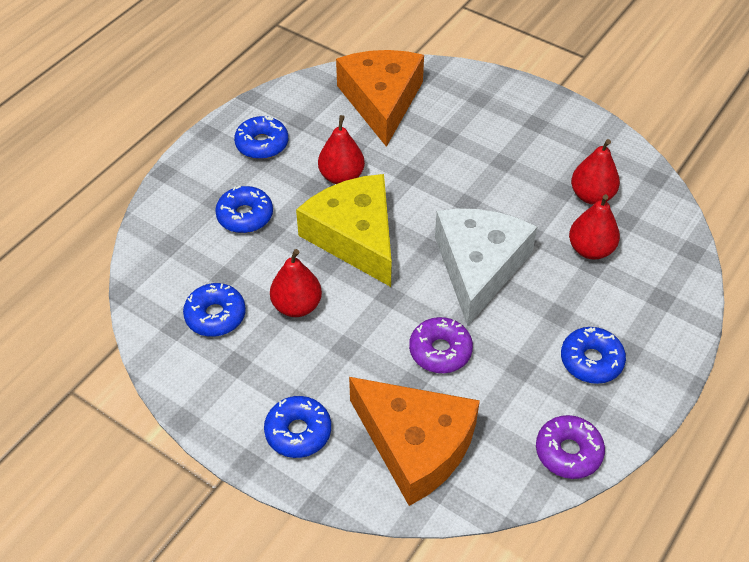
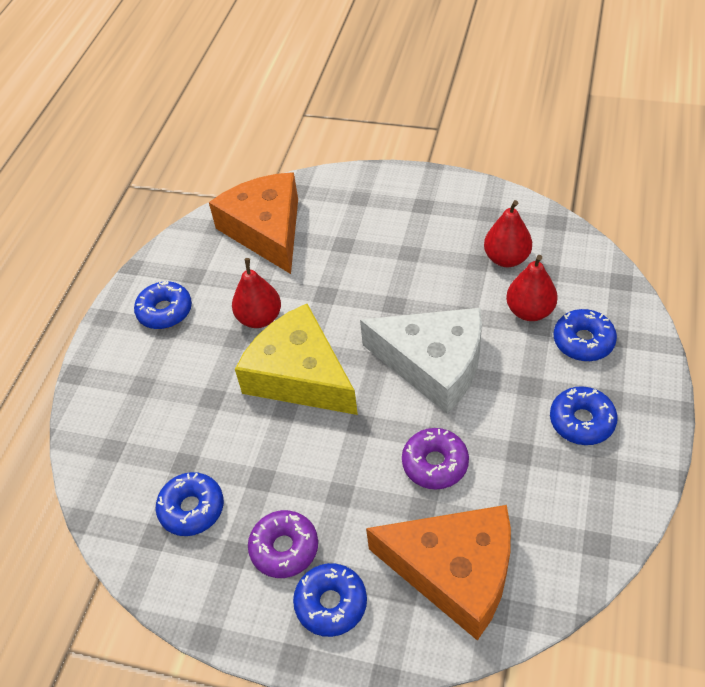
camera: 15 degrees left, 0 degrees up
blue donut [215,186,273,233] -> blue donut moved to [554,309,617,361]
red pear [270,249,322,317] -> none
white cheese [435,208,537,326] -> white cheese turned 120 degrees clockwise [360,308,482,414]
purple donut [536,415,605,479] -> purple donut moved to [248,510,318,578]

